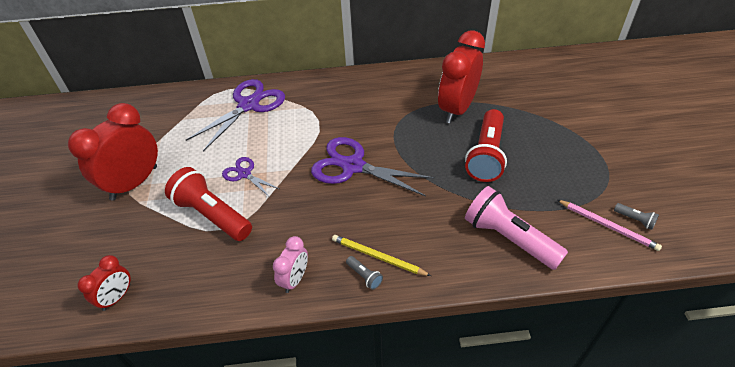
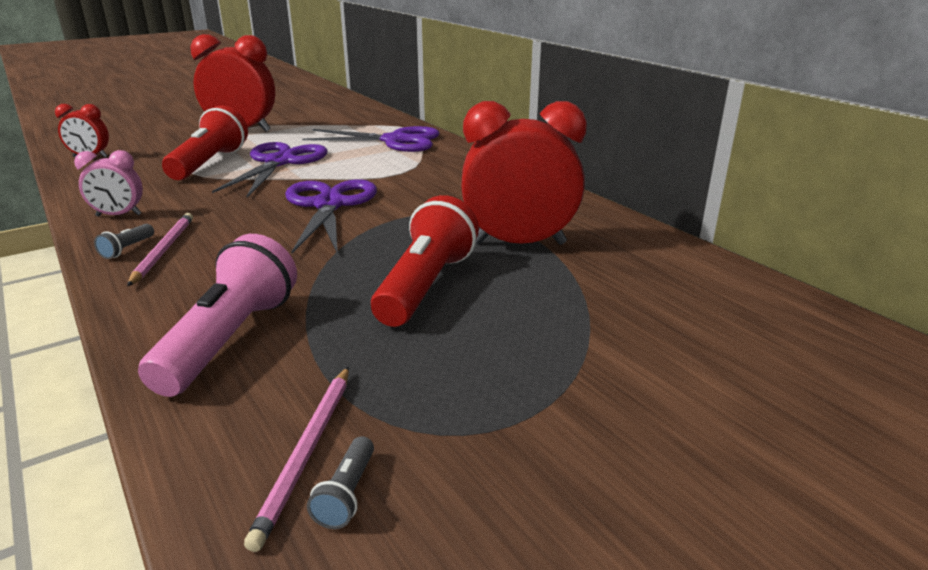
camera: 60 degrees right, 20 degrees down
purple scissors [222,157,279,197] -> purple scissors [212,142,328,197], size x1.87
yellow pencil [332,235,431,276] -> pink pencil [127,213,193,286]
red flashlight [465,109,507,182] -> red flashlight turned 120 degrees clockwise [371,195,479,327]

